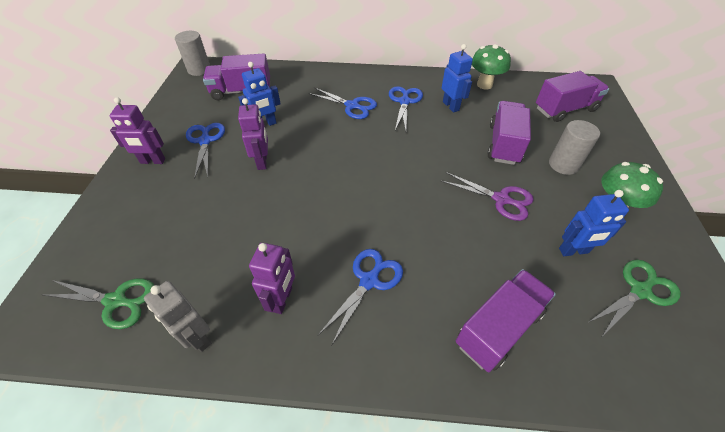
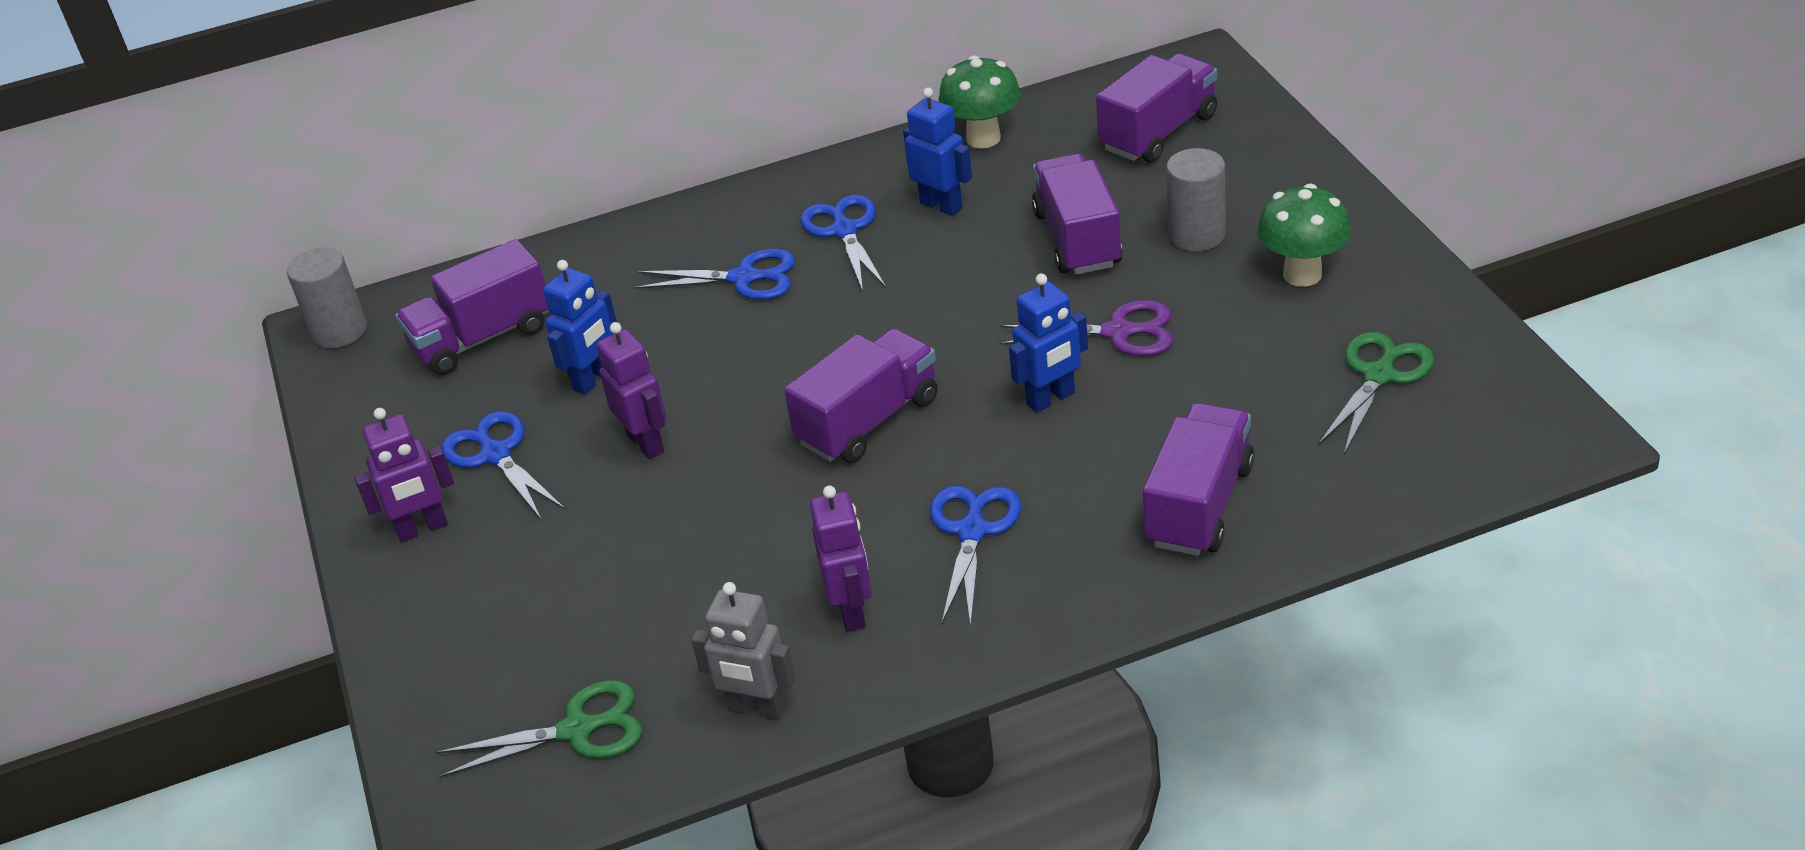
camera: 20 degrees left, 10 degrees down
blue robot [559,190,629,256] -> blue robot moved to [1009,273,1088,412]
none -> purple truck [784,328,938,463]

